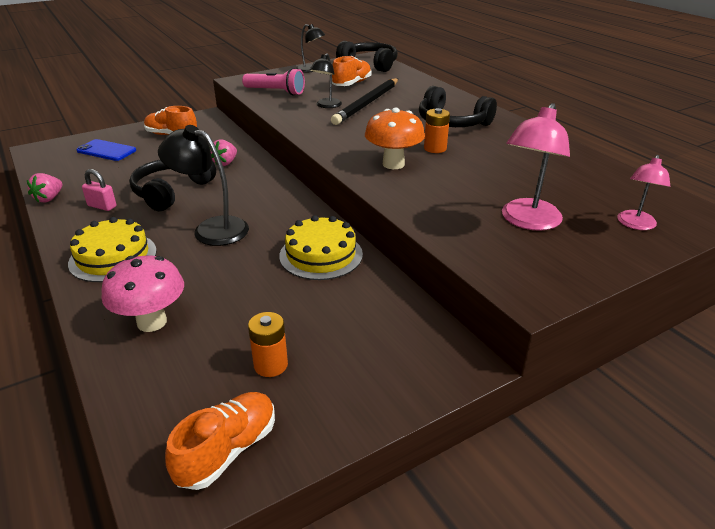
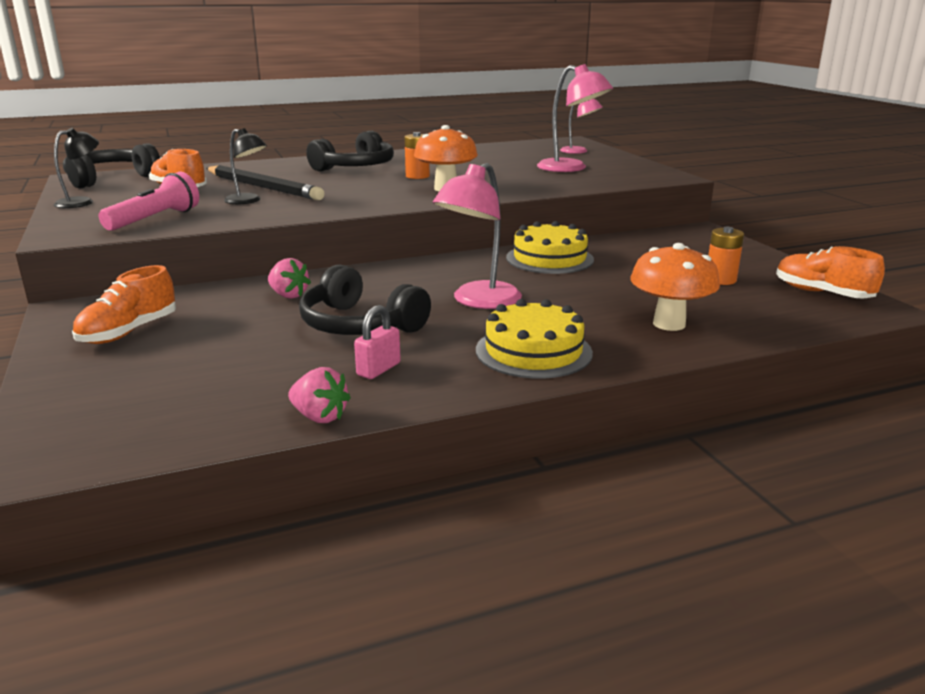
camera: 80 degrees left, 10 degrees down
blue phone [76,139,136,161] -> none
pink mushroom [101,256,184,332] -> orange mushroom [630,243,720,331]
black lamp [158,125,249,246] -> pink lamp [433,163,522,309]

